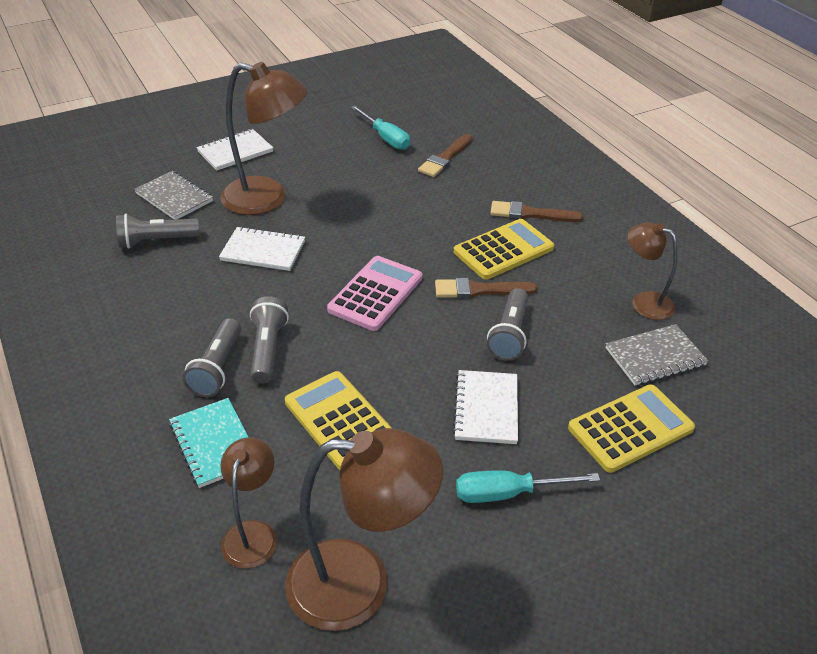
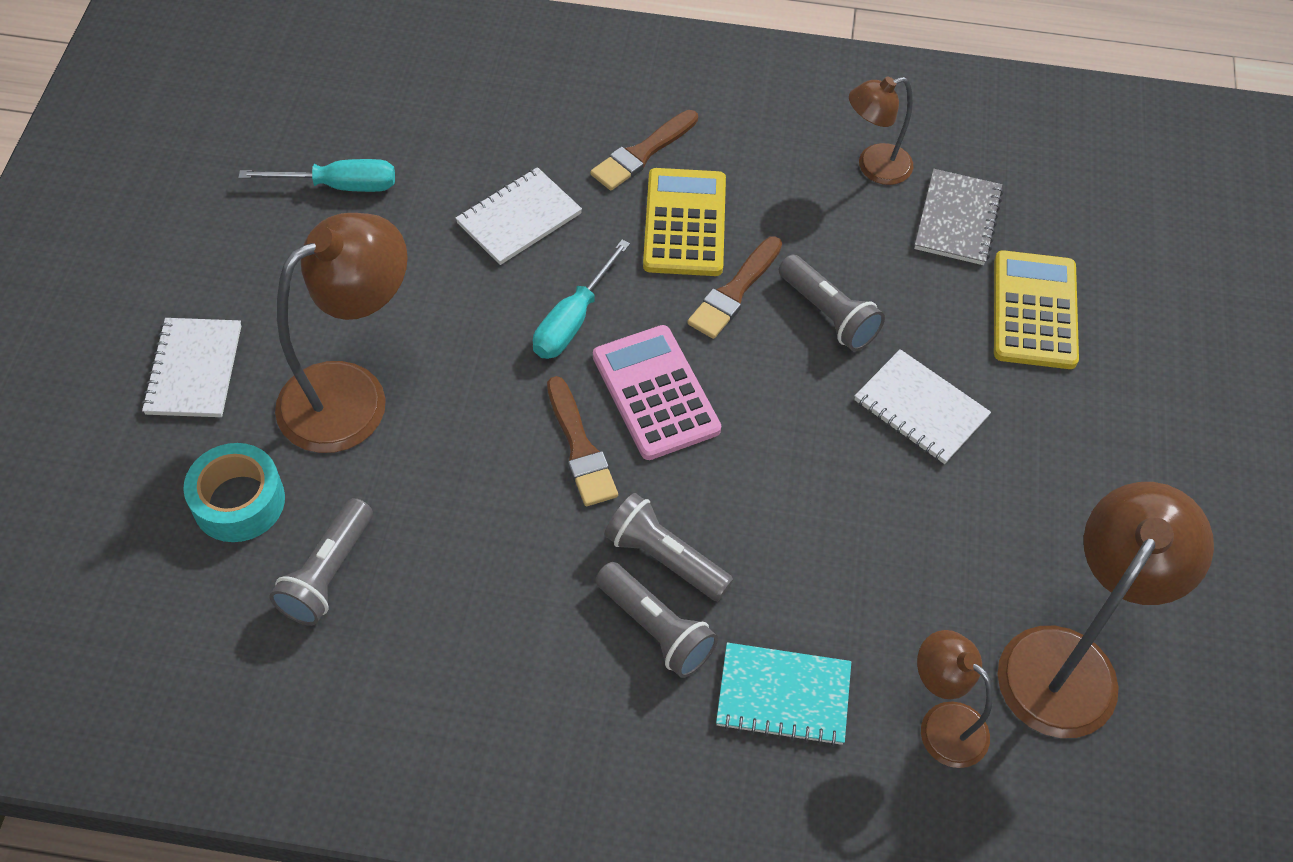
camera: 55 degrees left, 15 degrees up
grey notebook [134,171,213,220] -> turquoise tape [183,443,285,542]
white notebook [219,226,305,271] -> white notebook moved to [455,167,582,265]
yellow calculator [285,371,392,470] -> none
brown brush [418,134,472,177] -> brown brush moved to [547,376,618,506]
turquoise screwdriver [456,470,600,503] -> turquoise screwdriver moved to [533,240,630,359]

